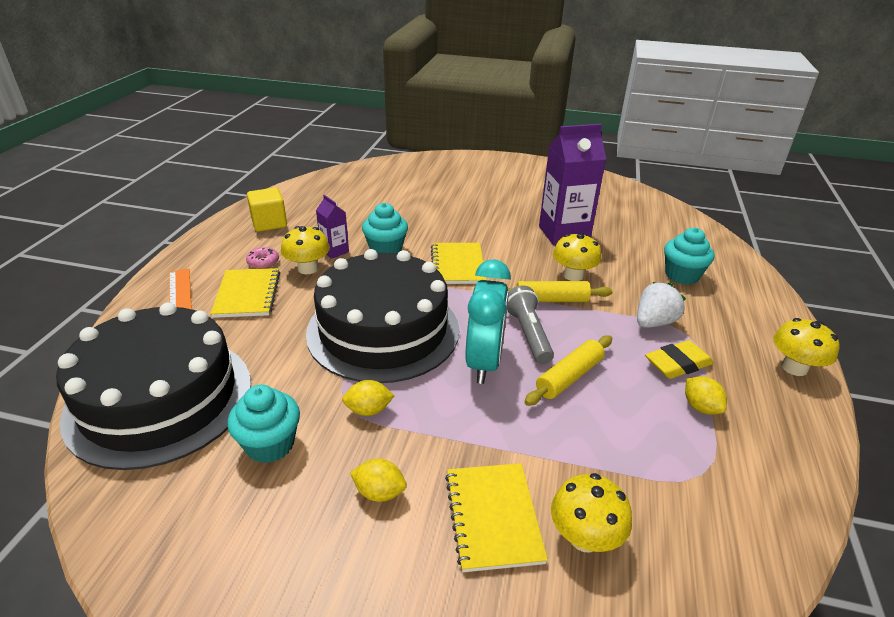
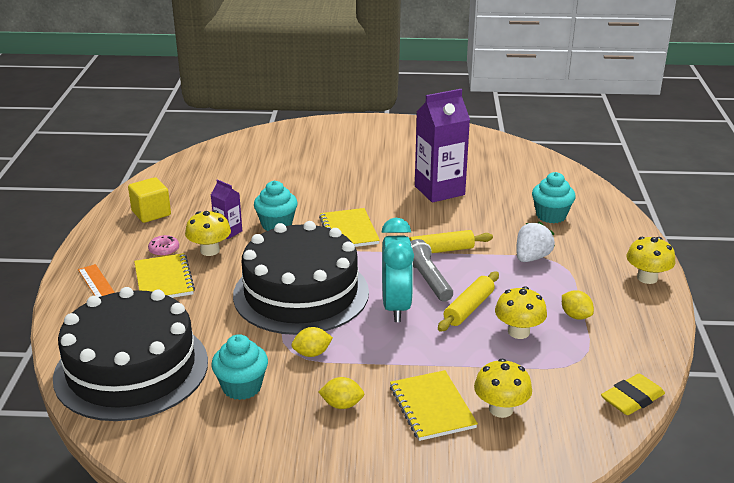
camera: 10 degrees left, 5 degrees down
yellow mushroom [553,233,601,281] -> yellow mushroom moved to [495,286,547,339]
yellow eraser [645,340,714,379] -> yellow eraser moved to [601,374,665,415]

